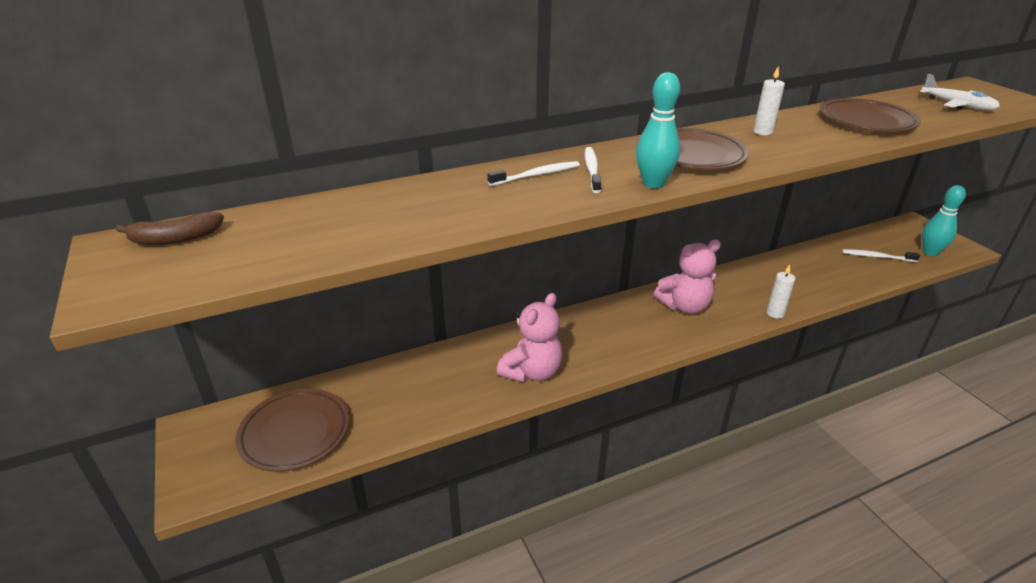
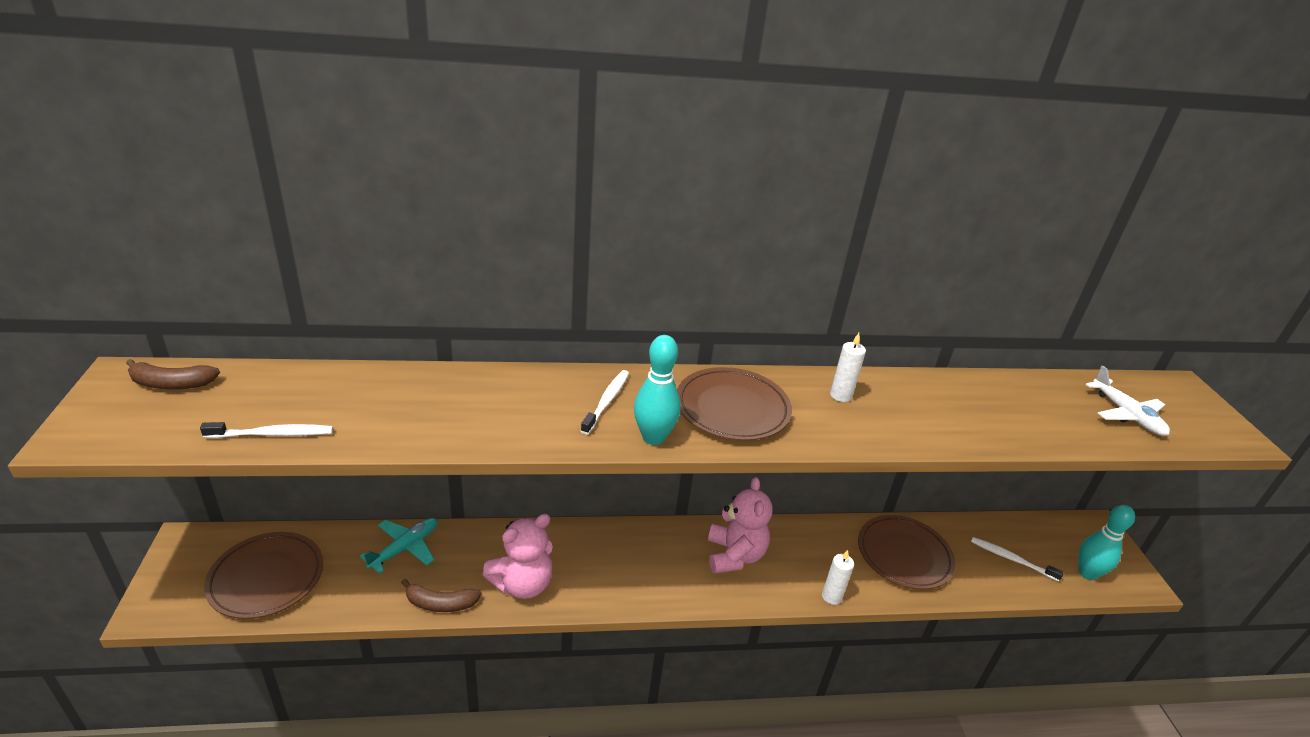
camera: 15 degrees right, 0 degrees up
white toothbrush [487,161,580,186] -> white toothbrush moved to [200,422,333,438]
pink teddy bear [654,240,721,314] -> pink teddy bear turned 90 degrees counterclockwise [708,477,773,574]
brown plate [820,98,921,132] -> brown plate moved to [858,515,955,590]
none -> turquoise plane [360,518,438,574]
none -> brown banana [401,579,481,612]

